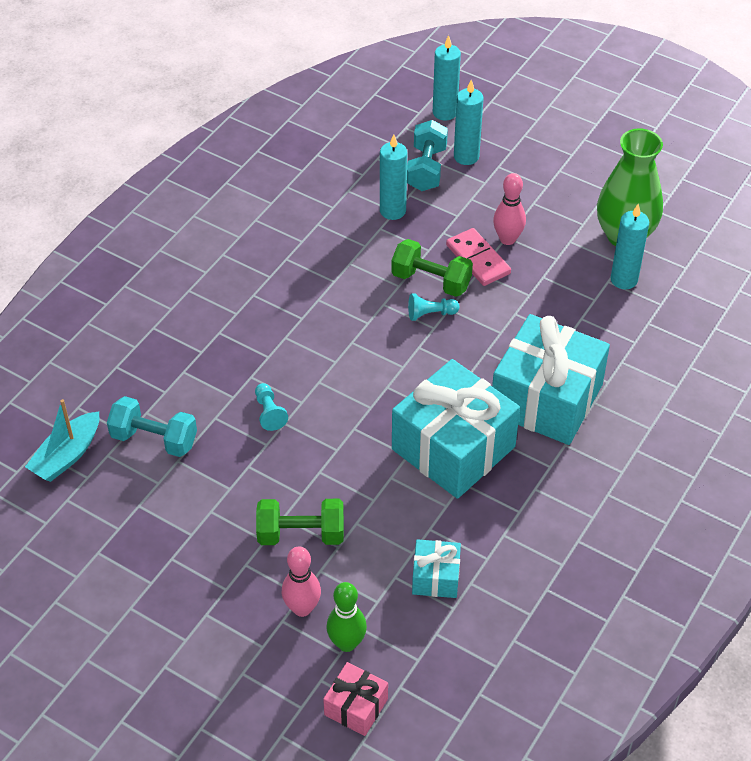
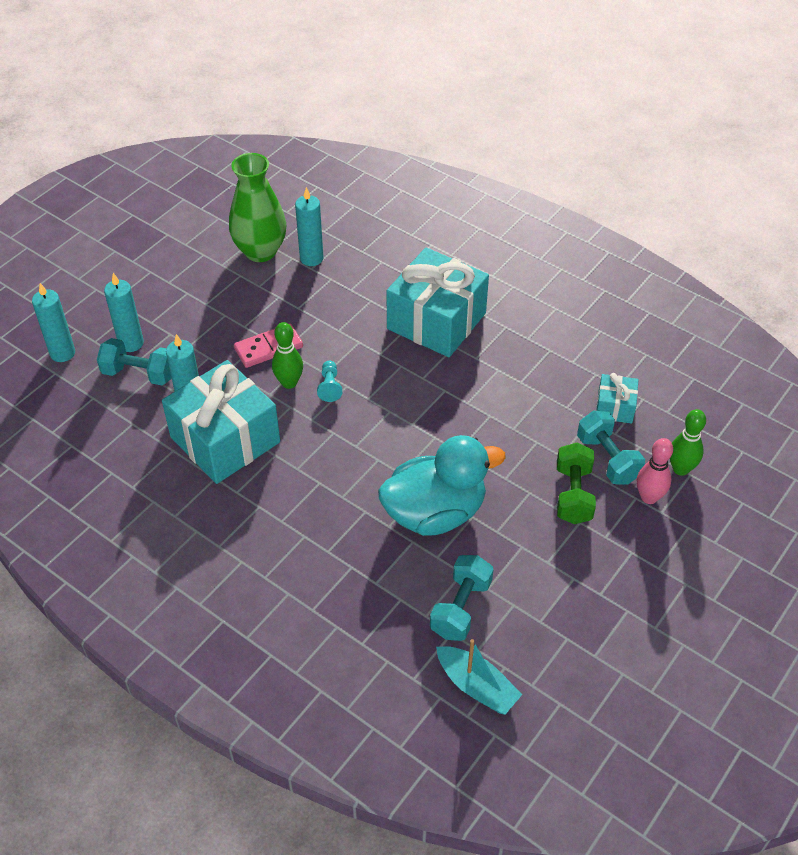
camera: 85 degrees left, 0 degrees up
turquoise pawn [255,383,288,431] -> turquoise duck [378,435,506,536]
pink gift [323,662,388,736] -> none
green dumbbell [391,239,473,297] -> green bowling pin [272,322,303,389]
turquoise gift [392,359,520,499] -> turquoise gift moved to [162,360,280,484]
pink bowling pin [493,173,526,245] -> none
none -> turquoise dumbbell [577,411,645,484]

